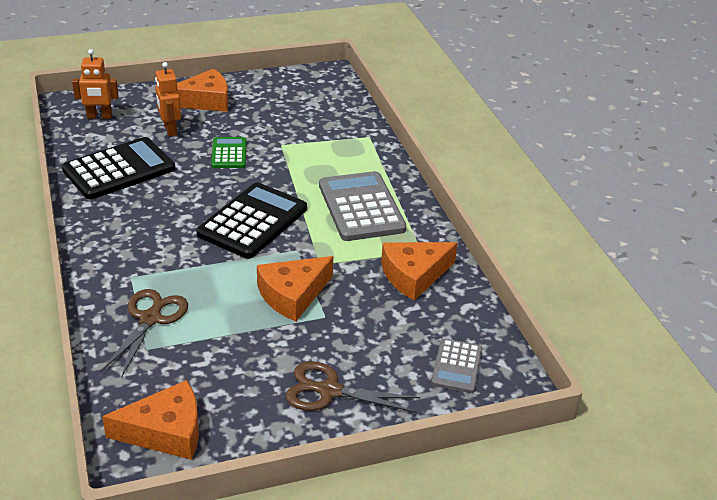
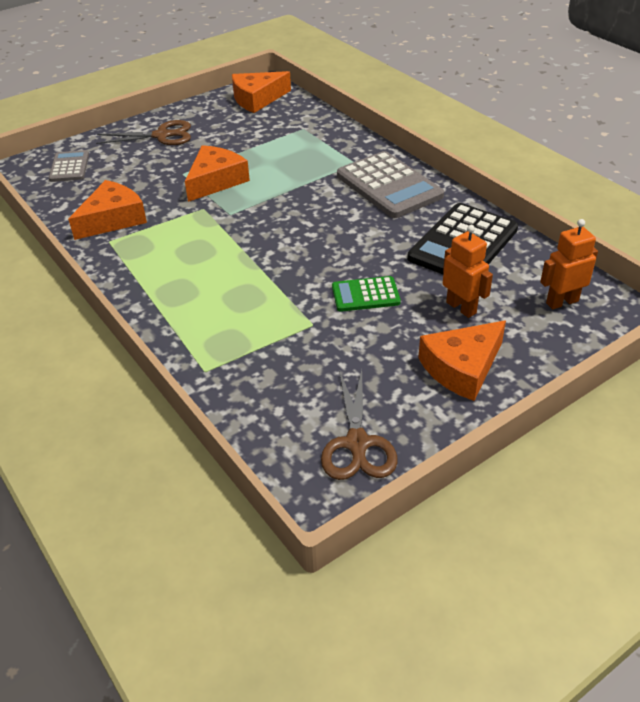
camera: 165 degrees right, 5 degrees up
brown scissors [101,289,188,378] -> brown scissors moved to [321,370,398,480]
black calculator [196,182,307,259] -> none
green calculator [211,137,246,168] -> green calculator turned 105 degrees clockwise [332,276,401,312]
grey calculator [319,171,407,241] -> grey calculator moved to [337,151,444,218]

